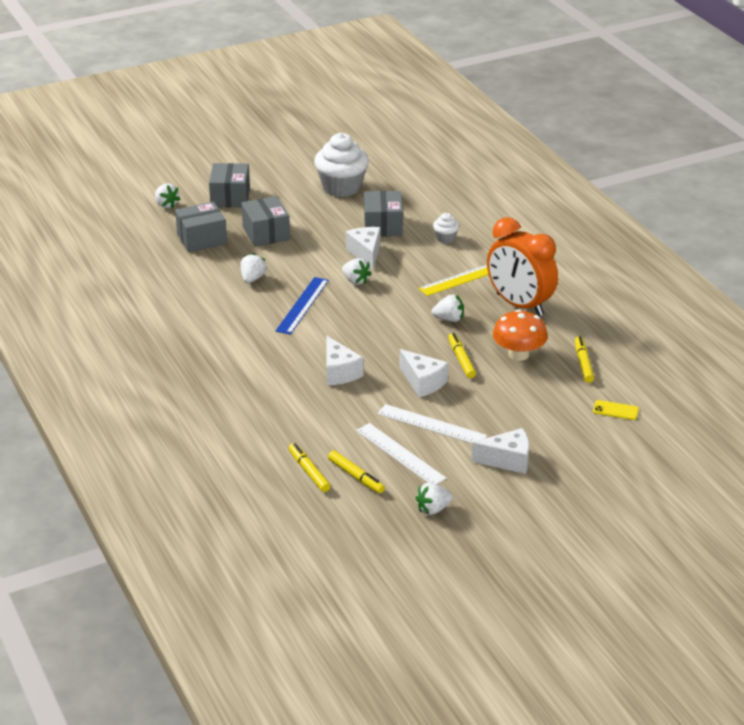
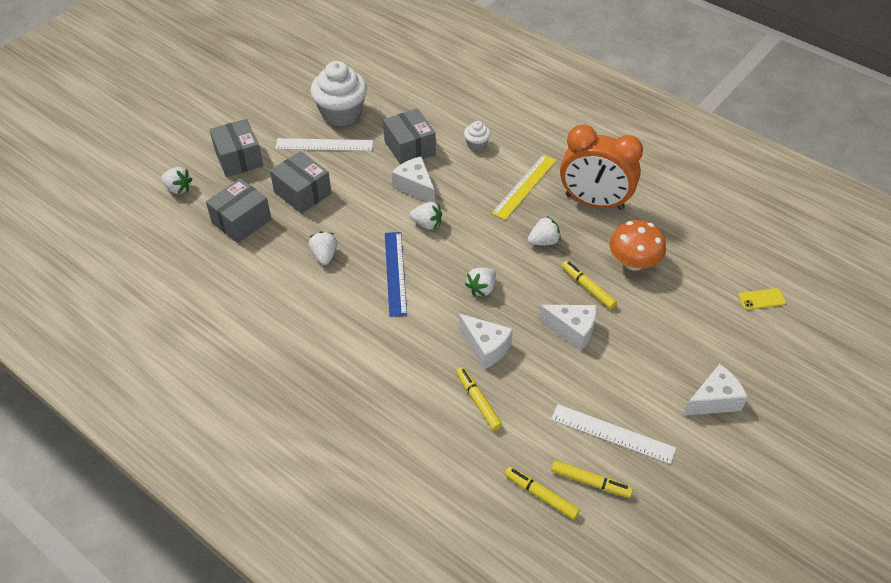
camera: 25 degrees left, 15 degrees up
white ruler [378,404,487,443] -> white ruler moved to [275,138,373,151]
white strawberry [416,483,453,515] -> white strawberry moved to [465,268,496,297]
yellow marker [575,336,594,383] -> yellow marker moved to [456,367,502,431]

